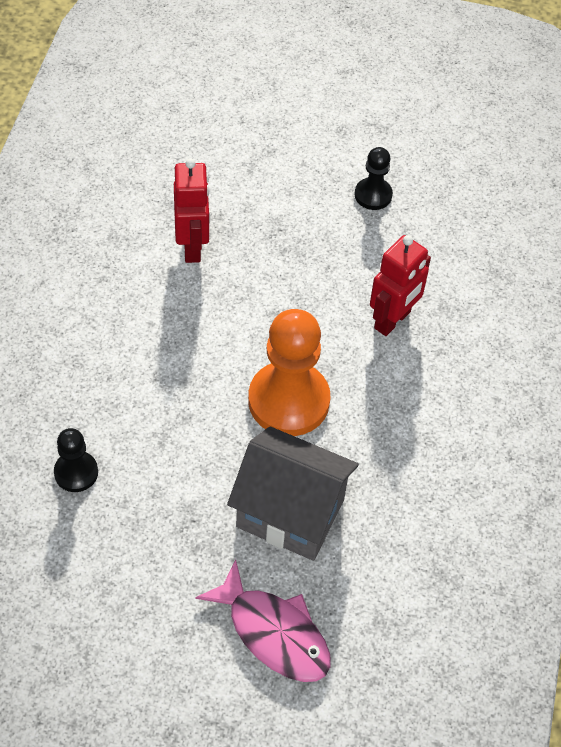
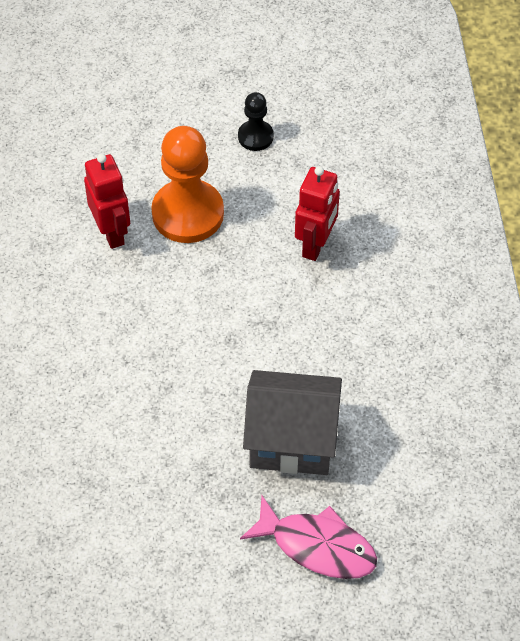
camera: 15 degrees left, 0 degrees up
black pawn [54,428,98,492] -> none
orange pawn [248,309,331,436] -> orange pawn moved to [151,126,224,243]

